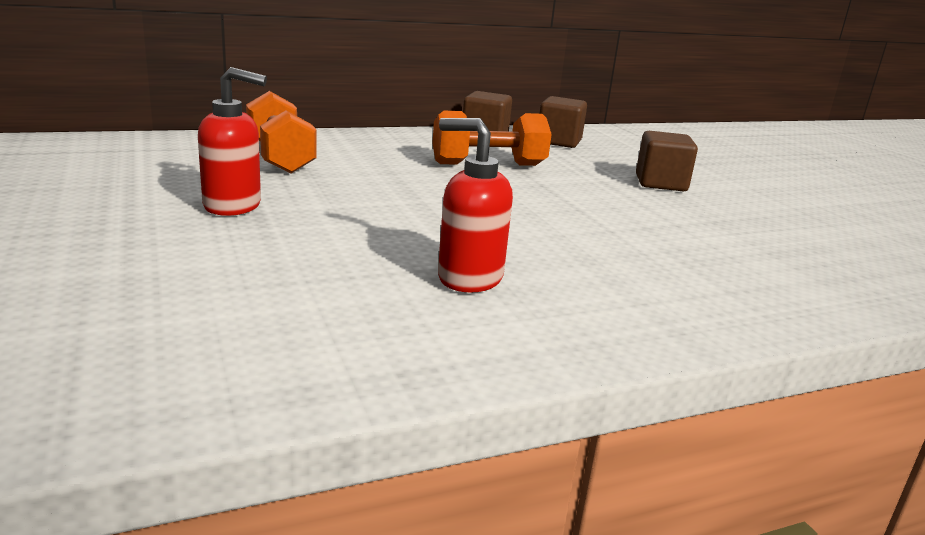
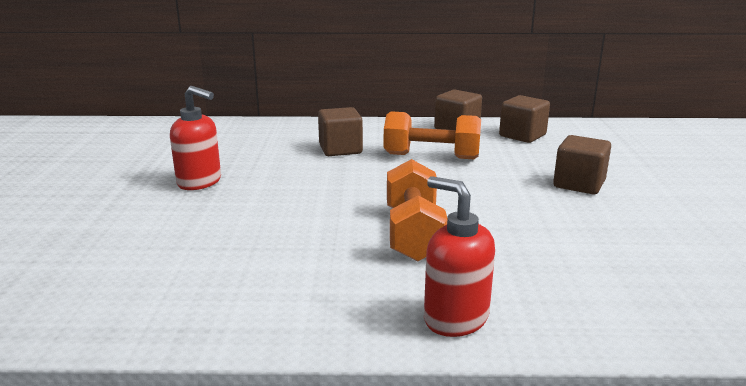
camera: 25 degrees right, 0 degrees up
orange dumbbell [246,91,316,173] -> orange dumbbell moved to [387,159,447,262]
red soap dispenser [438,118,513,293] -> red soap dispenser moved to [424,176,495,337]
none -> brown cube [318,107,363,156]

